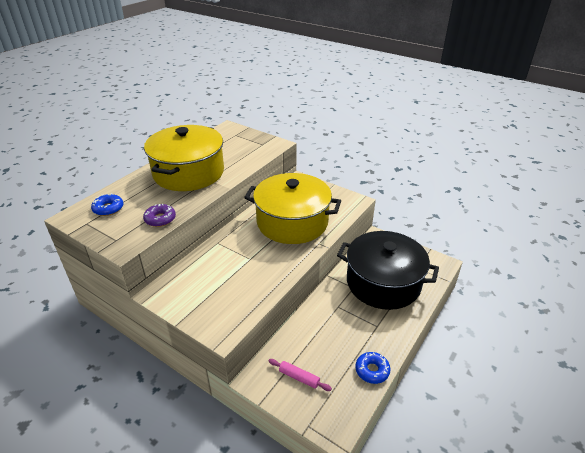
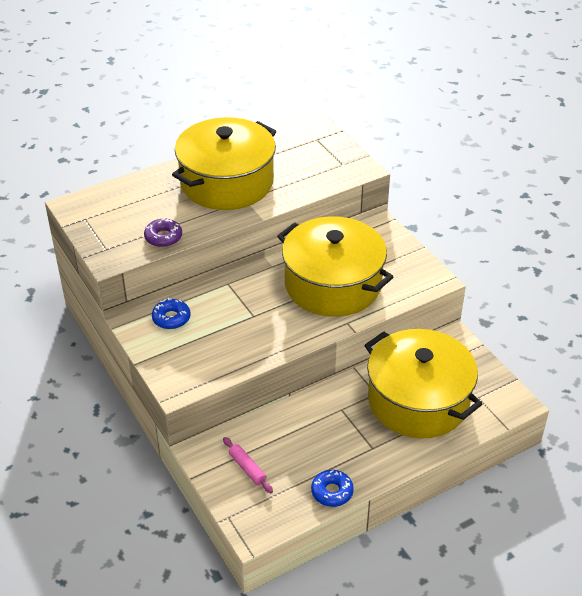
camera: 25 degrees right, 5 degrees up
blue donut [91,194,123,216] -> blue donut moved to [152,298,191,329]
black pot [337,231,439,310] -> yellow pot [365,329,482,438]

